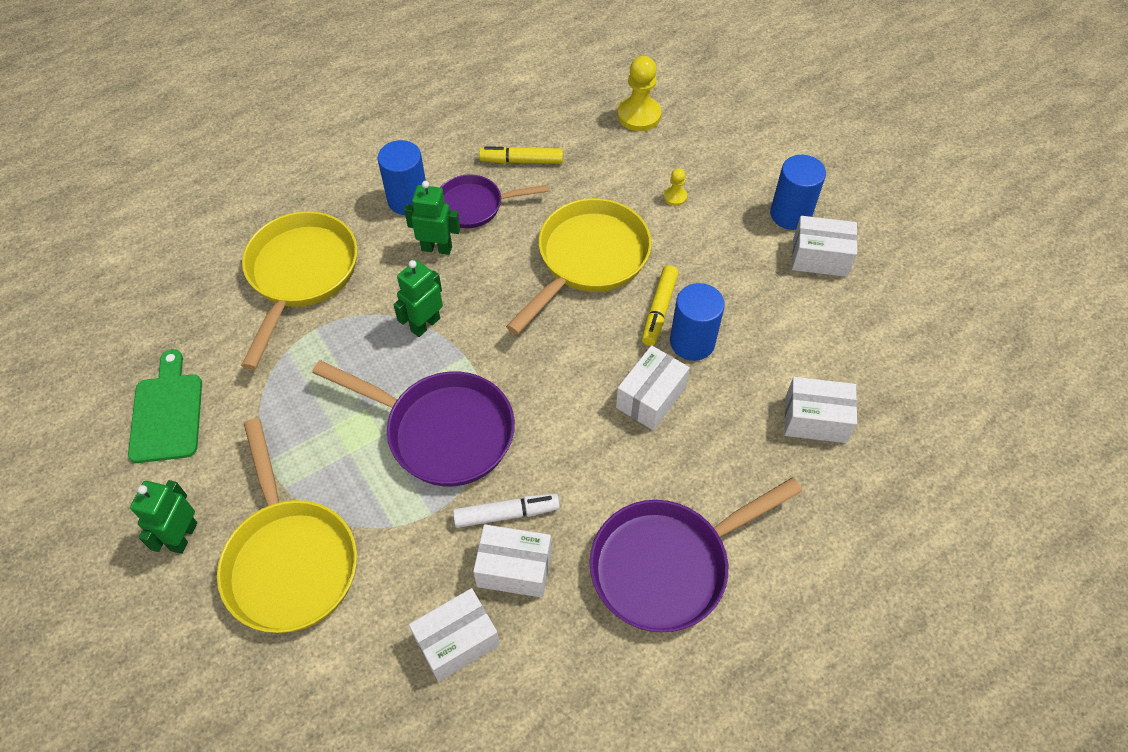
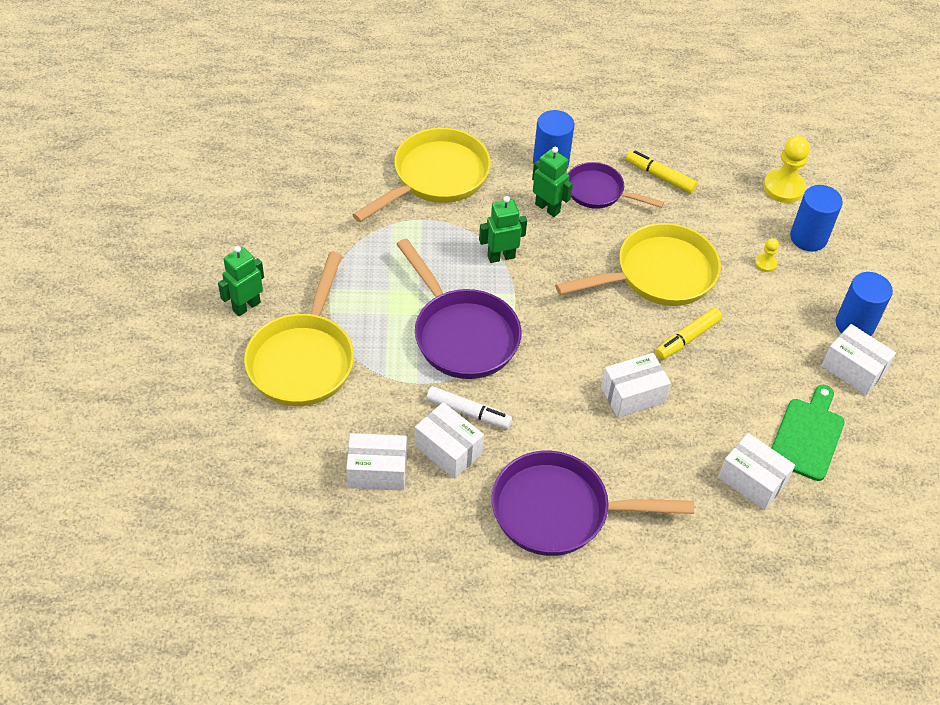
camera: 30 degrees right, 5 degrees down
green cutting board [128,349,202,463] -> green cutting board moved to [771,385,845,481]
blue cylinder [670,283,725,361] -> blue cylinder moved to [790,185,843,251]

